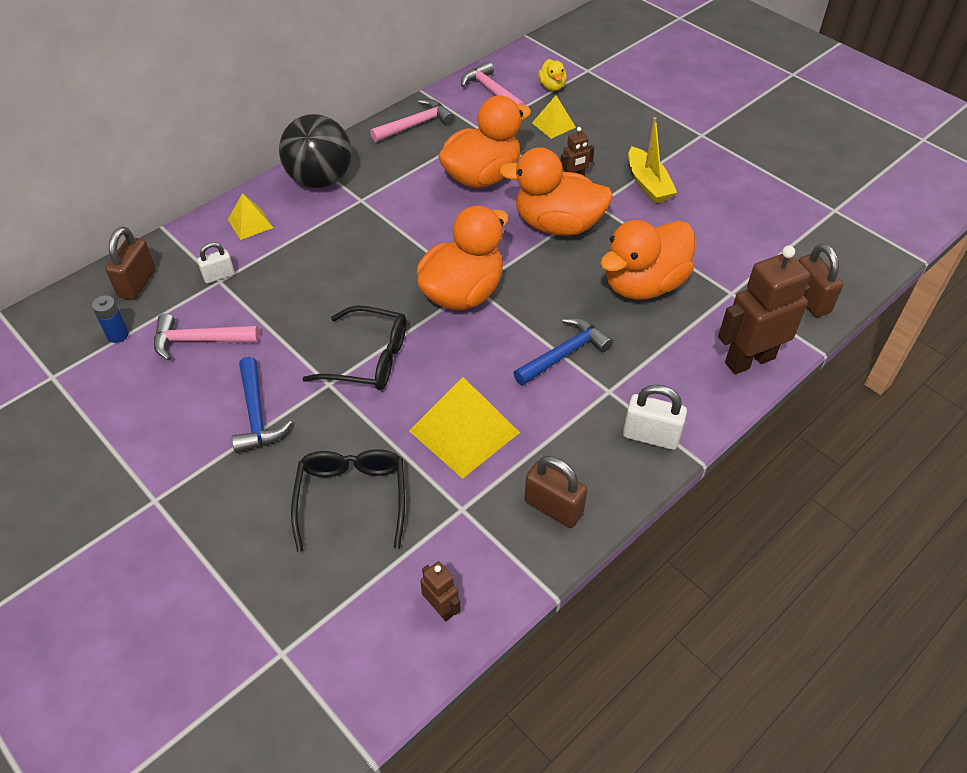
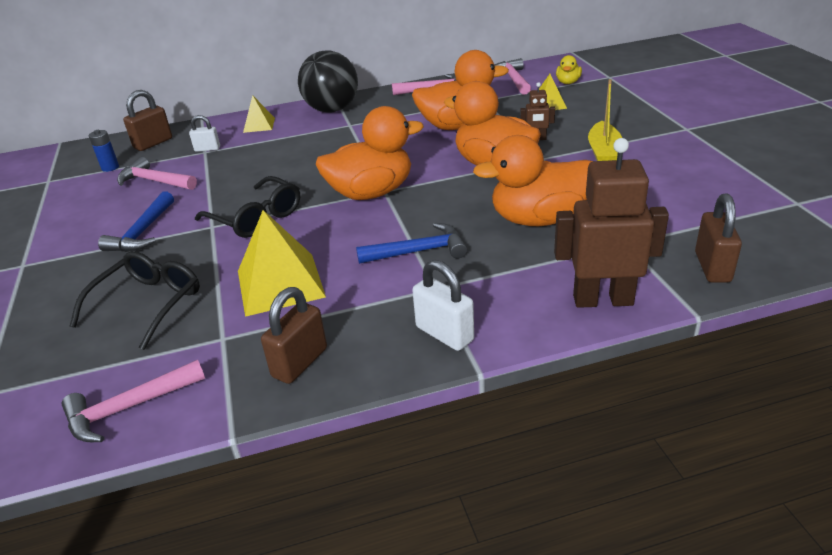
camera: 30 degrees right, 15 degrees down
brown robot [420,561,461,621] -> pink hammer [62,360,205,442]
brown padlock [524,456,587,528] -> brown padlock turned 60 degrees clockwise [261,287,327,384]

